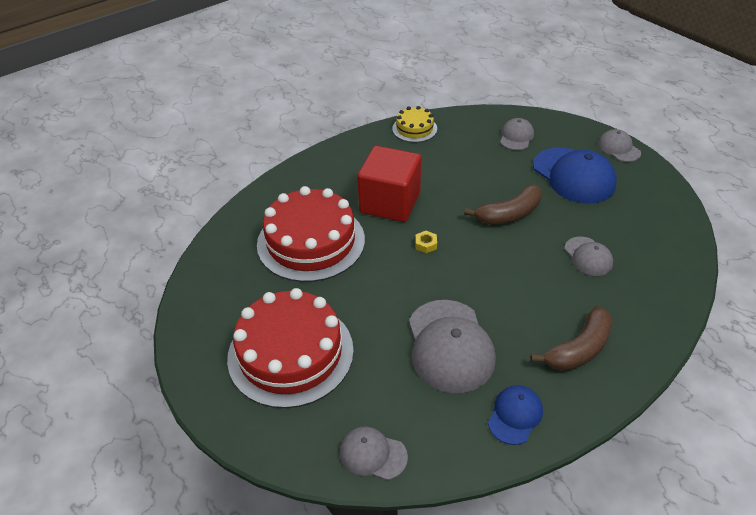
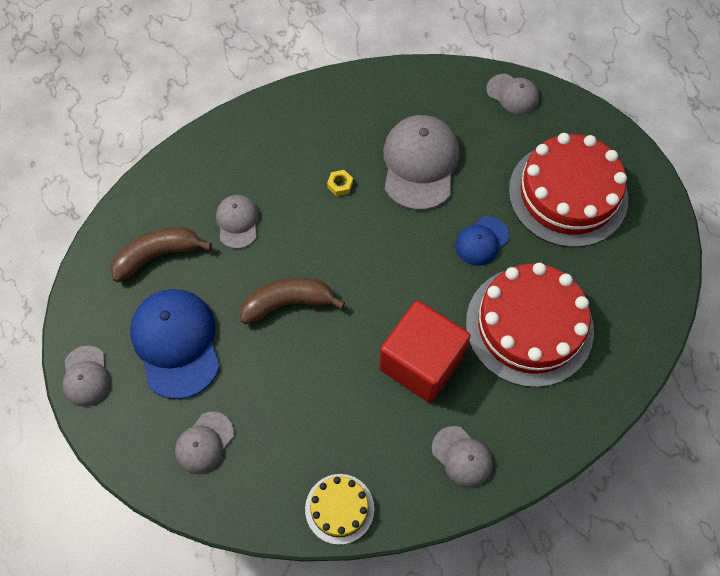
camera: 165 degrees left, 20 degrees up
yellow nut [415,231,437,254] -> yellow nut moved to [327,170,353,196]
blue cap [488,385,543,445] -> blue cap moved to [455,216,509,266]
brown banana [531,306,613,371] -> brown banana moved to [110,227,212,282]
none -> grey cap [432,426,493,487]

